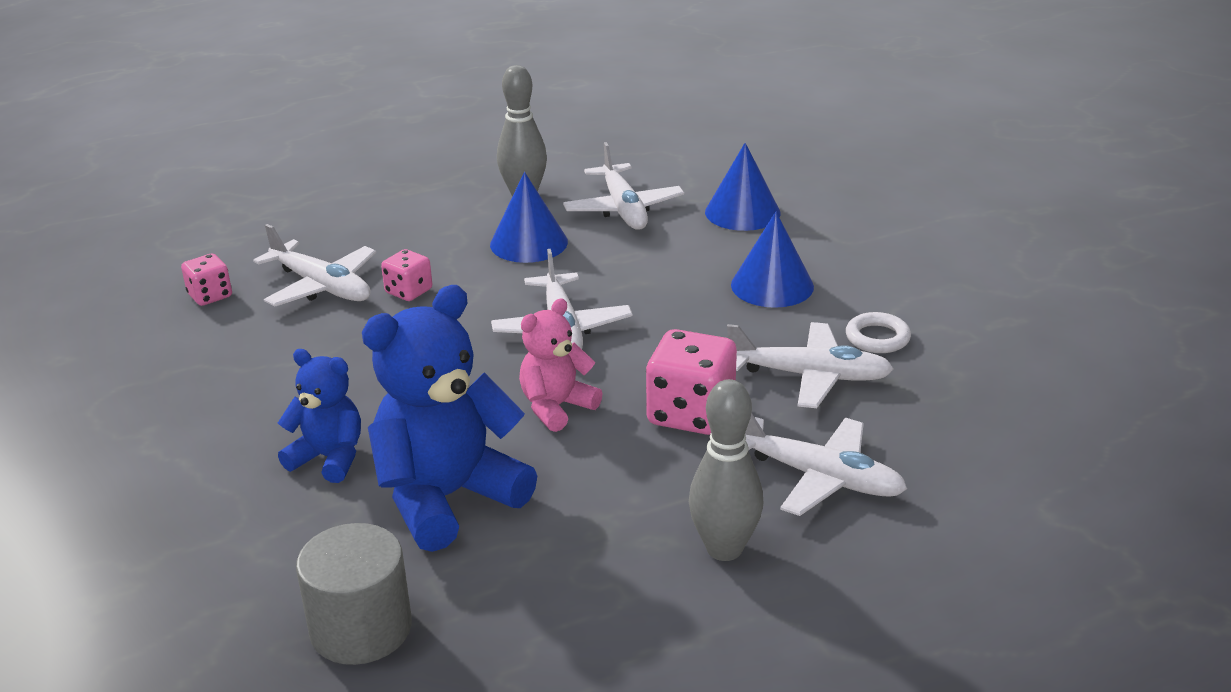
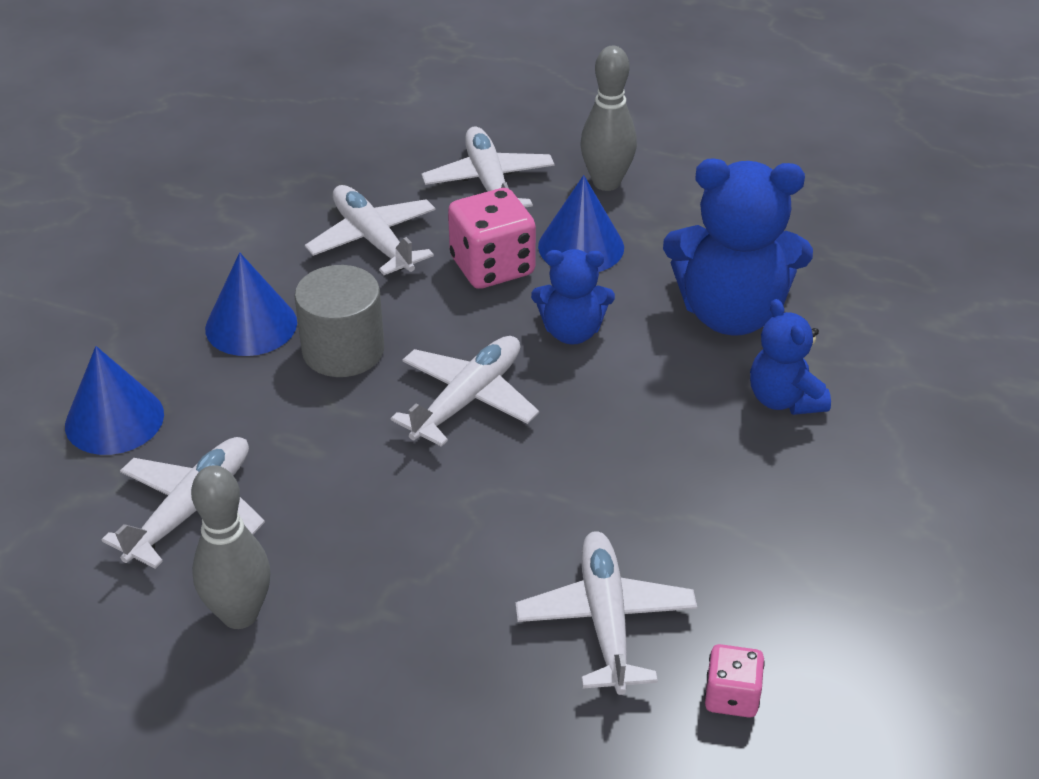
camera: 135 degrees left, 10 degrees up
grey cylinder [296,523,412,665] -> grey cylinder moved to [294,265,384,377]
pink dice [381,249,432,301] -> none
blue cone [490,172,568,263] -> blue cone moved to [538,175,624,272]
pink teddy bear [519,298,603,432] -> blue teddy bear [531,249,615,345]
white ring [846,312,911,353] -> none

